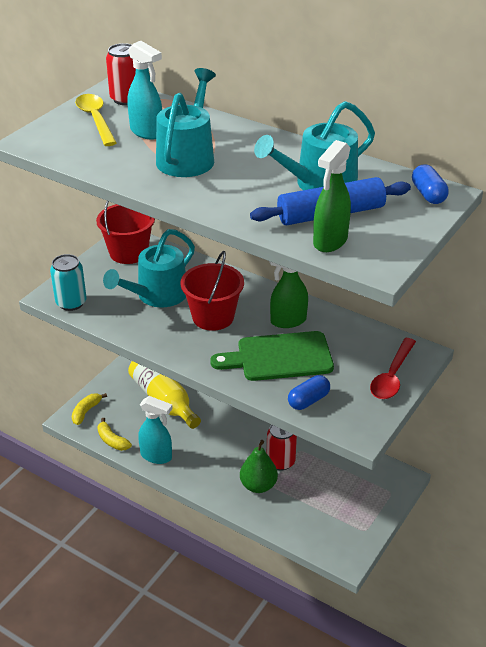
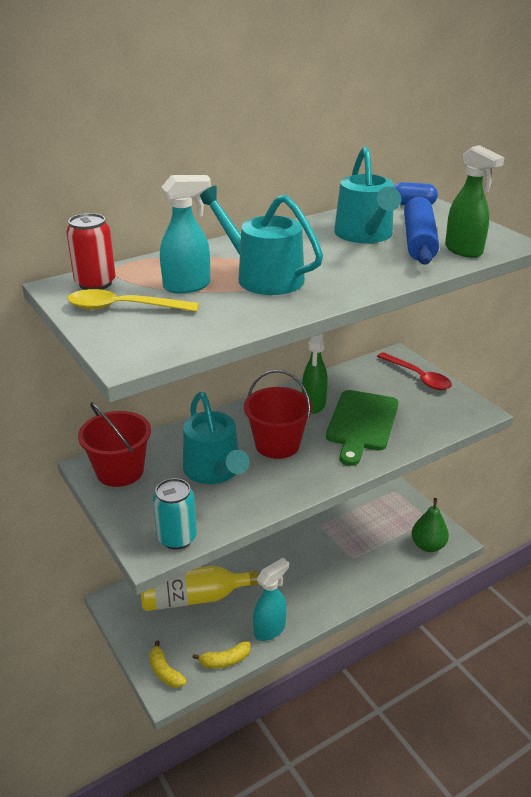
camera: 65 degrees left, 5 degrees down
green pear [240,440,278,493] -> green pear moved to [411,498,449,552]
red can [267,424,297,470] -> none
blue capsule [288,375,330,410] -> none

